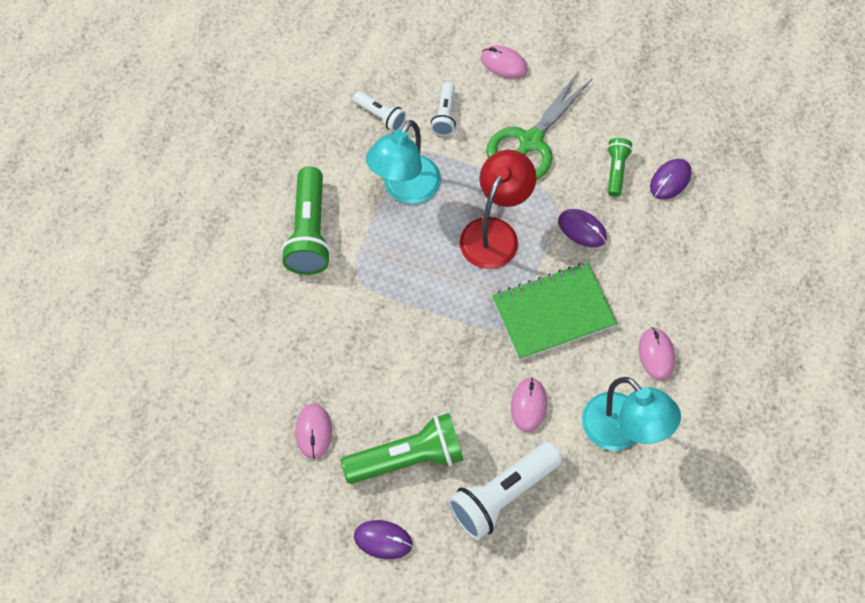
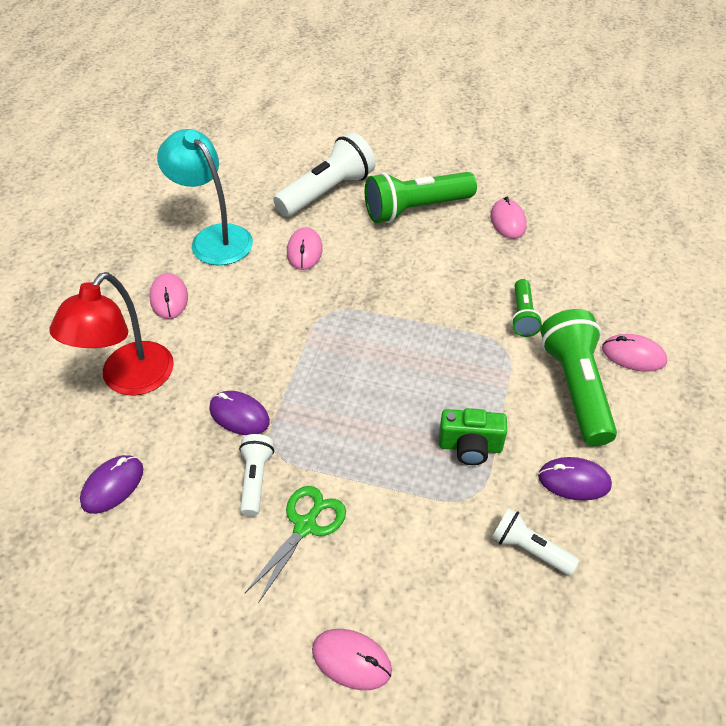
camera: 175 degrees right, 15 degrees down
purple mouse [354,520,412,559] -> purple mouse moved to [538,457,612,501]
turquoise lamp [366,120,441,204] -> green camera [439,408,507,465]
white flashlight [431,82,456,136] -> white flashlight moved to [239,434,274,516]
red lamp [460,150,536,269] -> red lamp moved to [49,272,174,395]
green scissors [486,72,593,180] -> green scissors [244,486,346,603], size x0.64
green notebook [492,262,618,360] -> none
green flashlight [607,138,633,197] -> green flashlight moved to [511,279,542,337]
none -> pink mouse [602,334,667,372]

